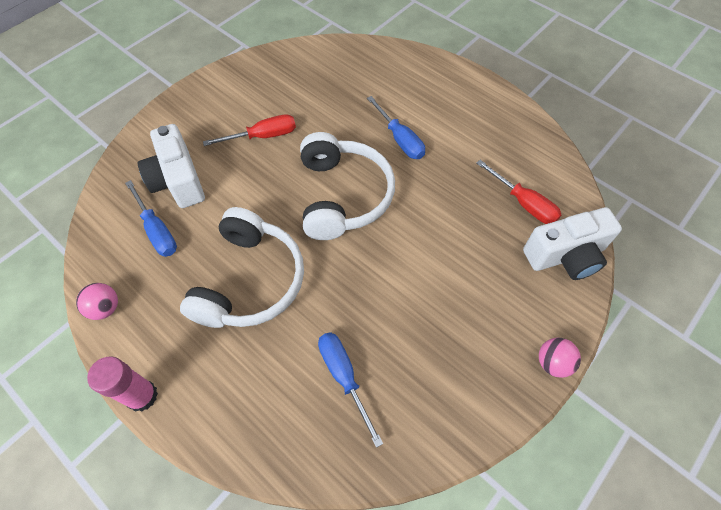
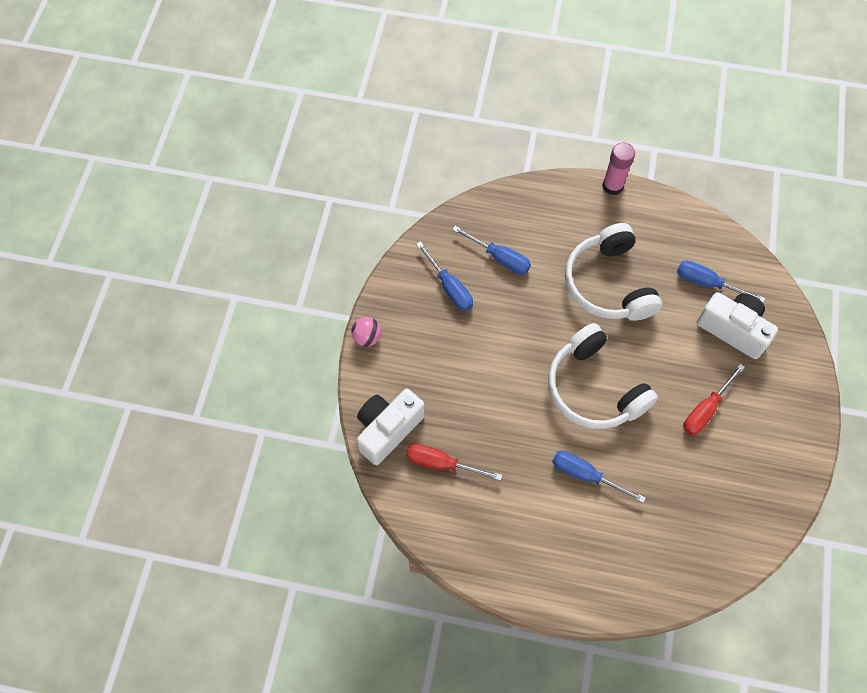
camera: 150 degrees right, 5 degrees up
pink ball [76,283,118,320] -> none
none -> blue screwdriver [416,241,473,311]

